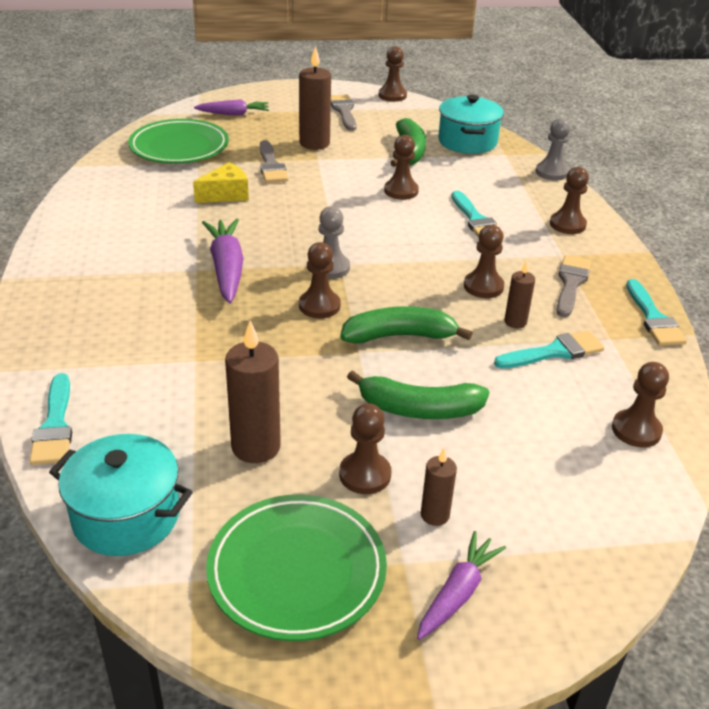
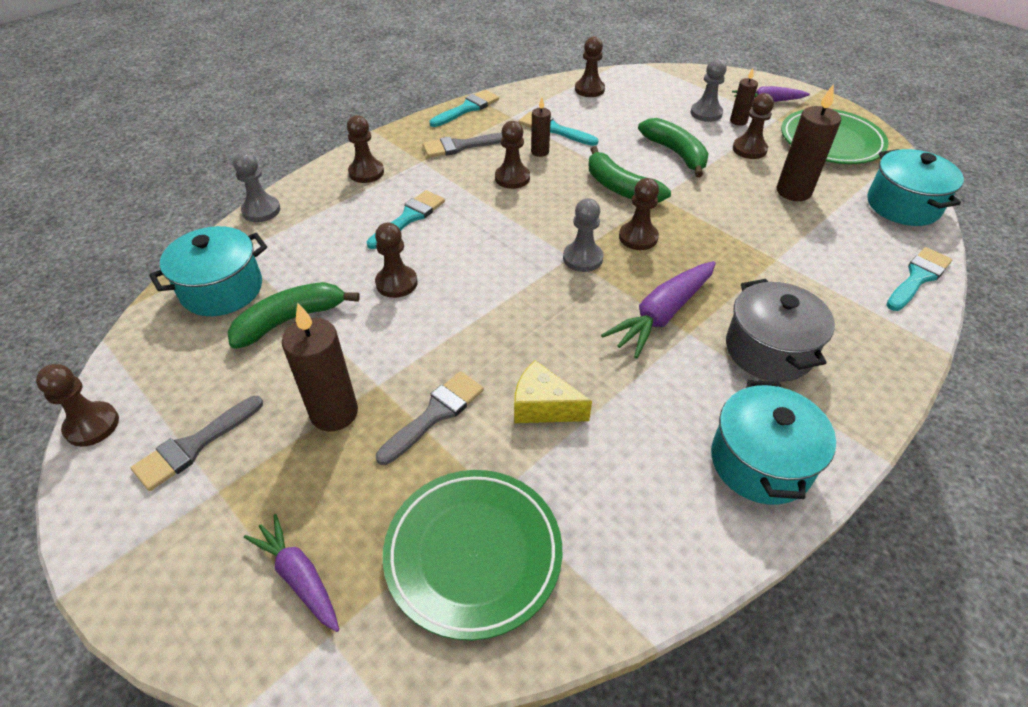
camera: 125 degrees left, 10 degrees up
none -> grey pawn [690,59,727,122]
none -> turquoise pot [711,380,836,505]
none -> grey pot [726,279,835,382]

